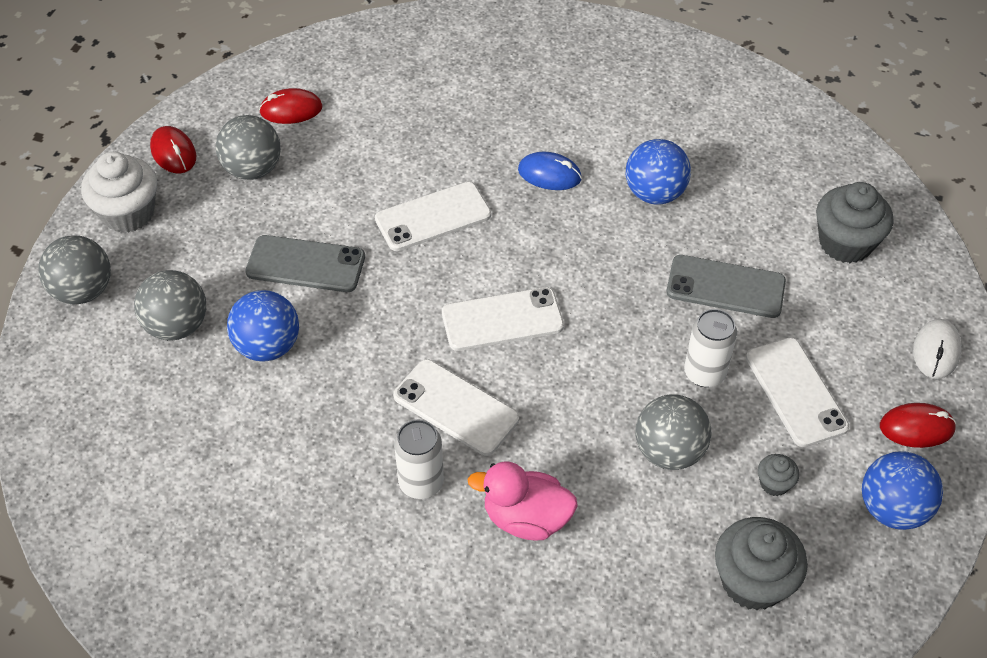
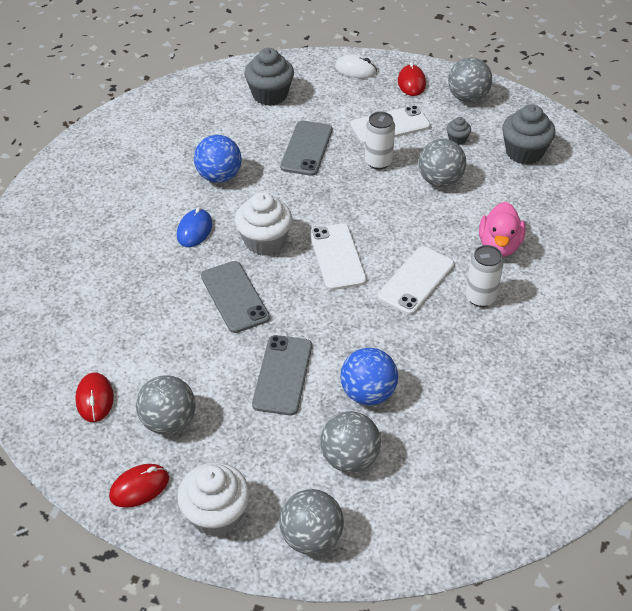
camera: 90 degrees left, 5 degrees down
white phone [375,182,491,251] -> grey phone [201,261,270,333]
blue ball [862,451,943,530] -> grey ball [448,57,492,102]
none -> white cupcake [235,192,292,256]

